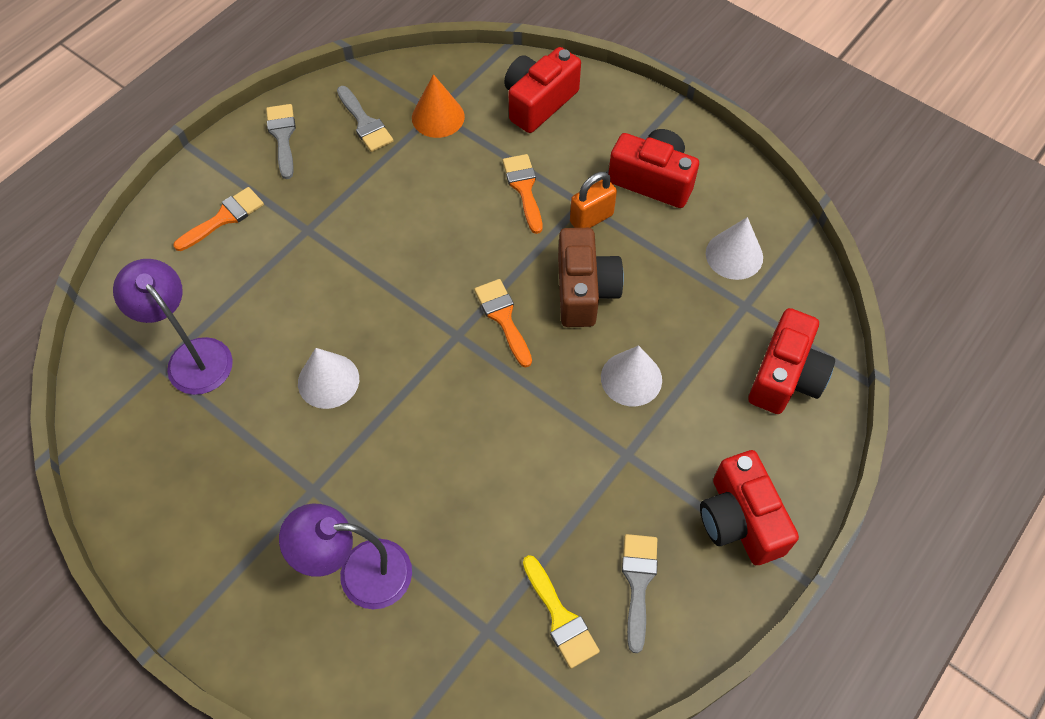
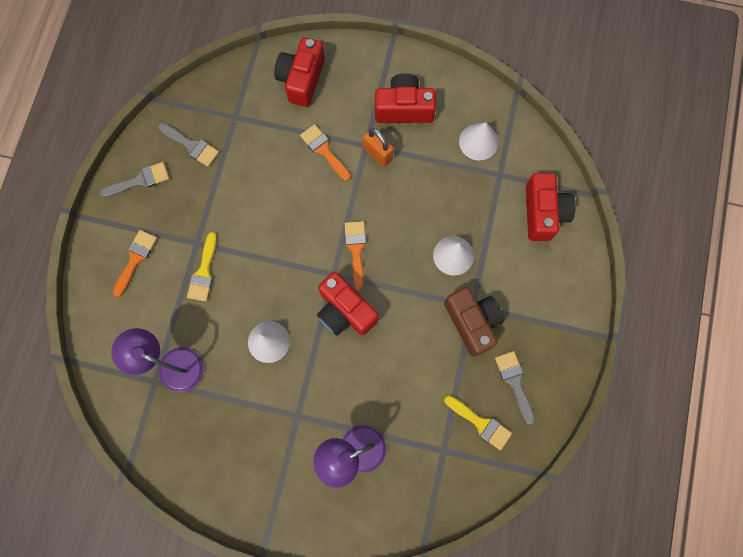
camera: 25 degrees left, 15 degrees up
grey brush [266,104,296,179] -> grey brush turned 105 degrees clockwise [100,162,169,197]
orange cone [412,74,465,138] -> none
orange brush [474,279,532,367] -> orange brush turned 45 degrees clockwise [345,221,366,290]
brown camera [558,228,624,327] -> brown camera moved to [444,287,504,357]
orange padlock [570,172,617,228] -> orange padlock turned 75 degrees counterclockwise [363,128,394,167]
red camera [700,450,799,565] -> red camera moved to [317,272,378,336]
none -> yellow brush [187,232,217,301]

